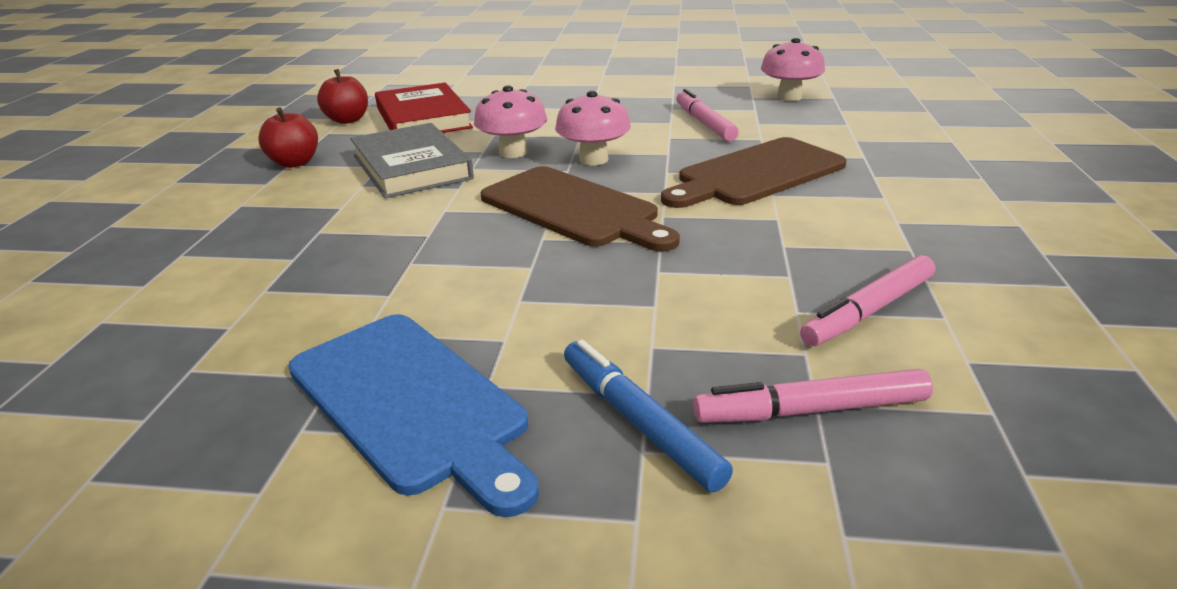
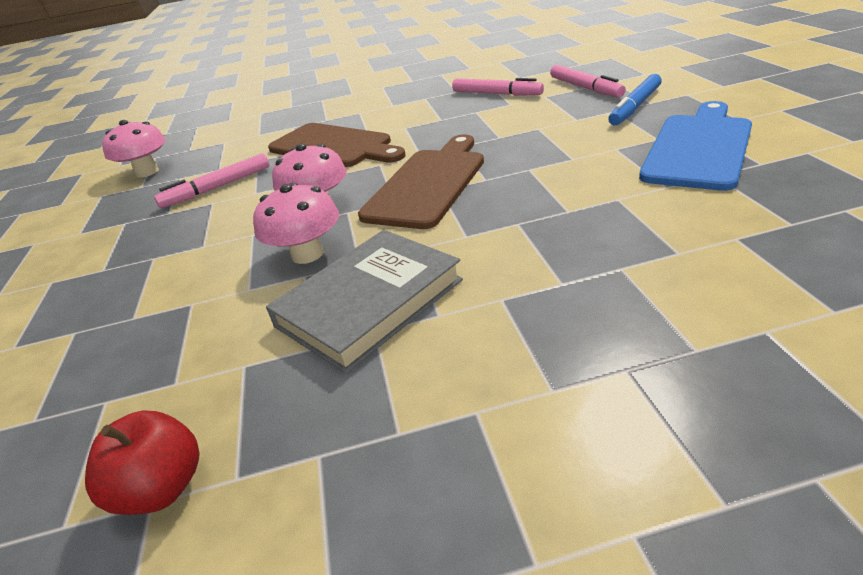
camera: 105 degrees left, 5 degrees up
red apple [258,107,318,168] -> none
red book [375,83,473,133] -> none

